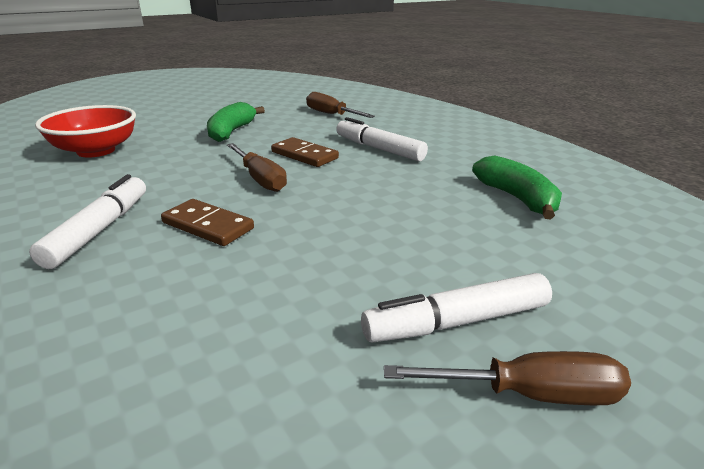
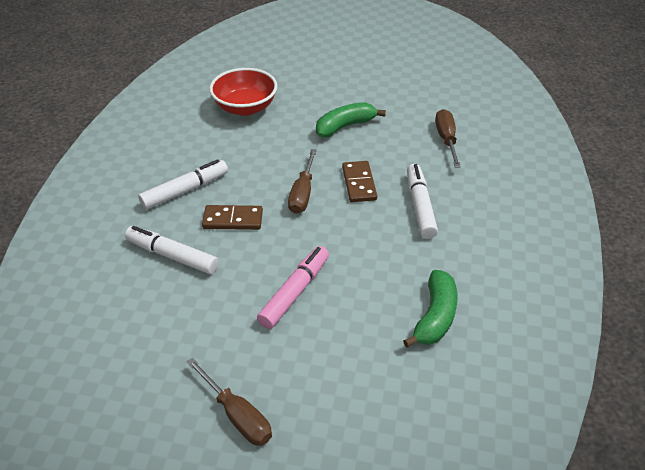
camera: 45 degrees right, 15 degrees up
brown domino [161,199,254,246] -> brown domino turned 75 degrees counterclockwise [202,205,263,230]
white marker [361,273,552,343] -> white marker moved to [125,226,219,274]
none -> pink marker [257,246,329,329]

